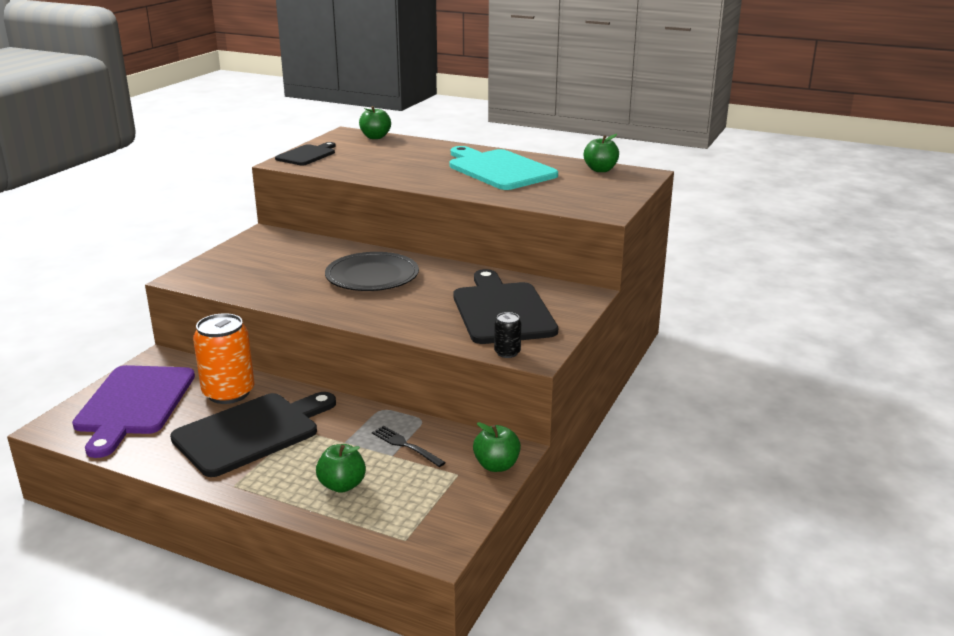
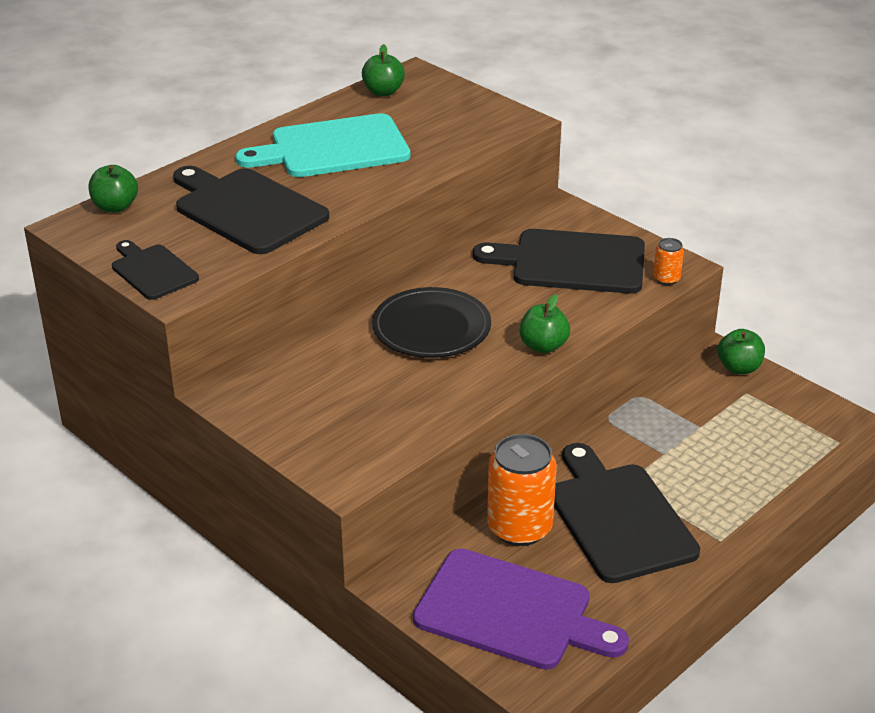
camera: 70 degrees left, 10 degrees up
green apple [316,444,366,493] -> green apple moved to [520,294,570,353]
black fork [372,426,446,467] -> none
black can [494,312,521,358] -> orange can [653,238,684,285]
none -> black cutting board [173,166,329,254]

